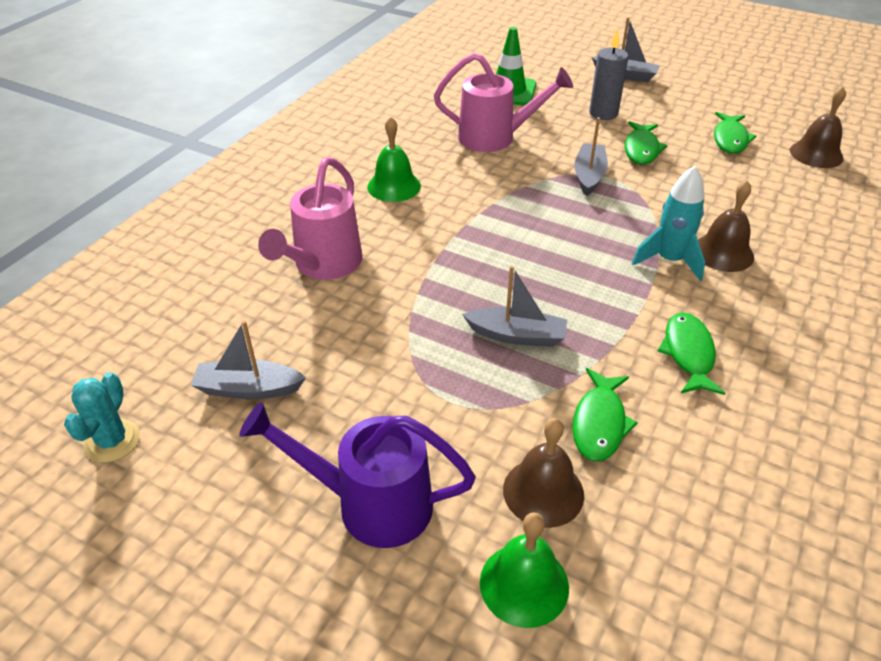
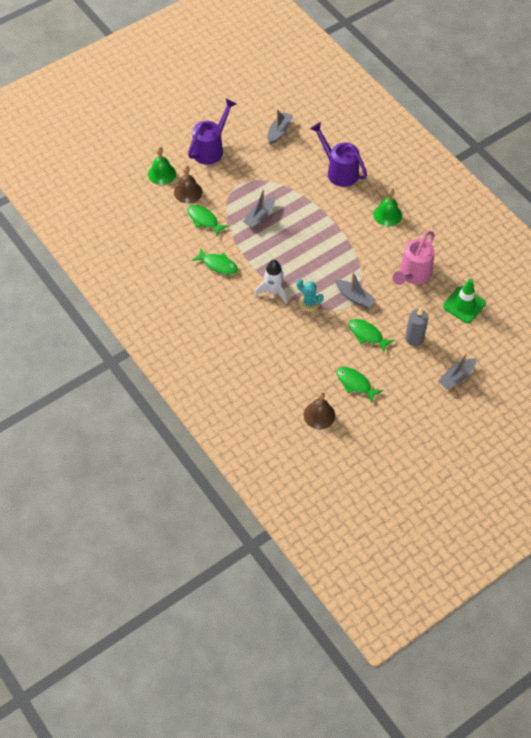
camera: 115 degrees right, 15 degrees up
turquoise cactus [64,372,140,463] -> turquoise cactus moved to [297,279,324,312]
pink watering can [258,157,363,280] -> purple watering can [310,122,367,187]
turquoise rocket [632,166,705,281] -> white rocket [254,260,287,304]
brown bell [698,180,754,272] -> none

